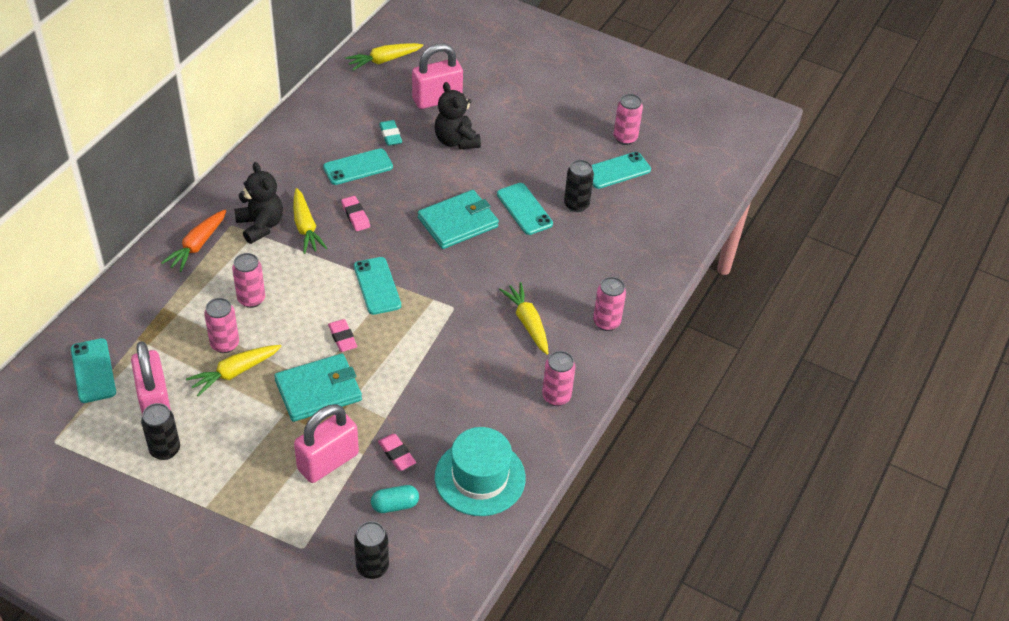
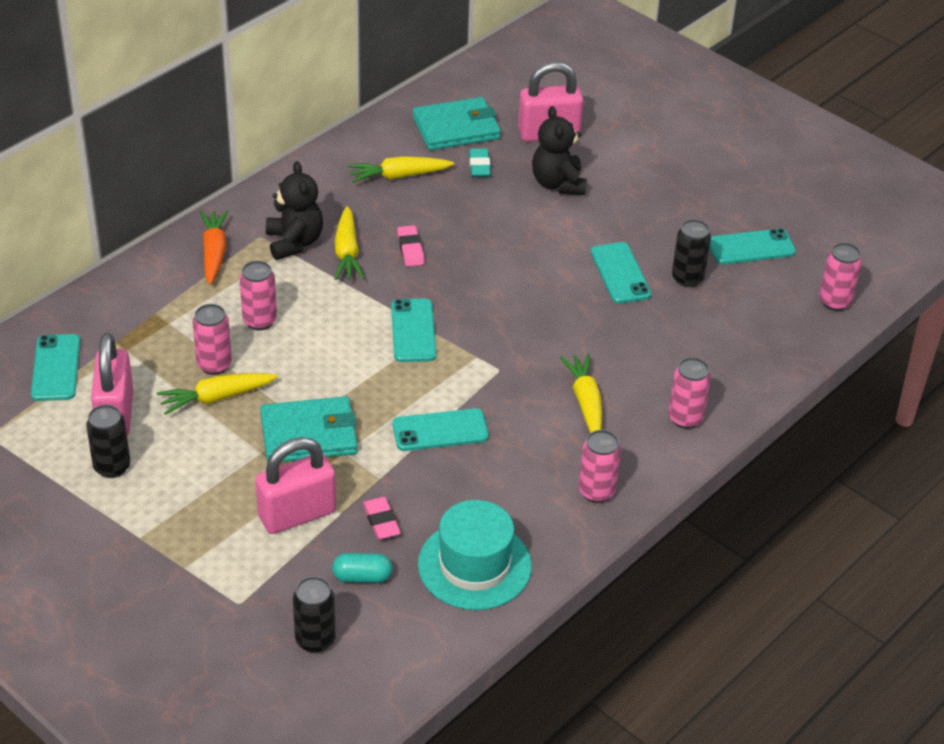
camera: 15 degrees right, 5 degrees down
orange carrot [161,209,226,272] -> orange carrot turned 135 degrees clockwise [200,210,229,285]
turquoise phone [323,148,393,185] -> turquoise phone moved to [392,408,489,451]
pink eraser [328,319,357,352] -> none
yellow carrot [345,43,423,71] -> yellow carrot moved to [348,157,454,183]
turquoise wallet [418,190,499,249] -> turquoise wallet moved to [413,97,501,150]
pink can [614,94,643,145] -> pink can moved to [819,243,862,311]

